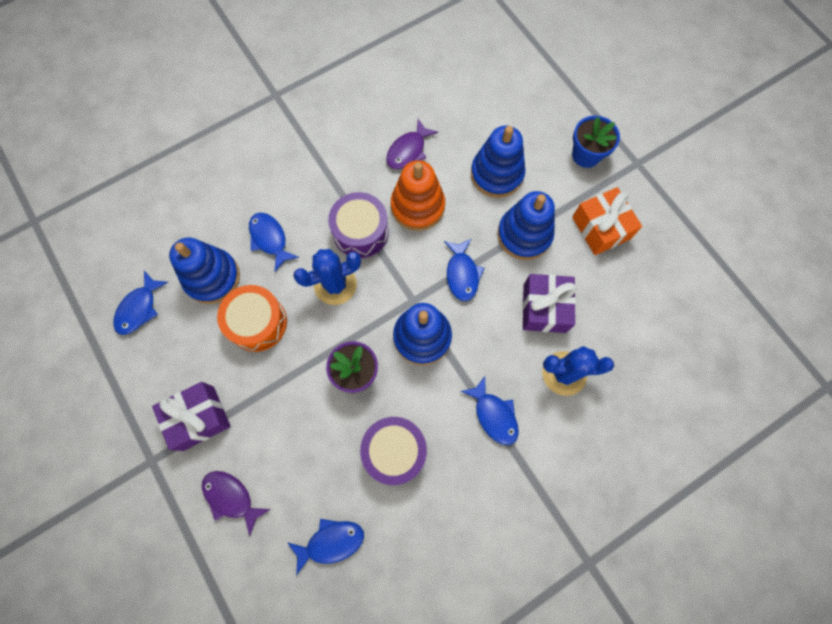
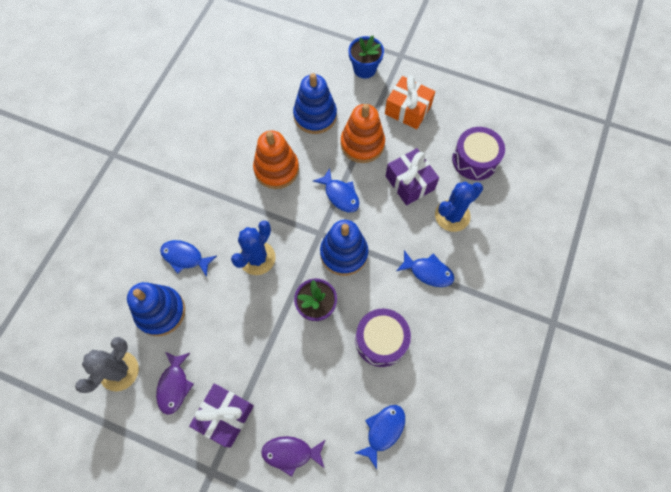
camera: 35 degrees left, 5 degrees down
blue fish [113,271,168,335] -> grey cactus [75,337,139,393]
orange drum [217,285,287,352] -> none
purple drum [328,192,389,258] -> purple drum moved to [452,127,505,180]
purple fish [386,119,438,169] -> purple fish moved to [156,352,194,415]
blue stacking toy [497,191,555,260] -> orange stacking toy [341,104,385,163]

